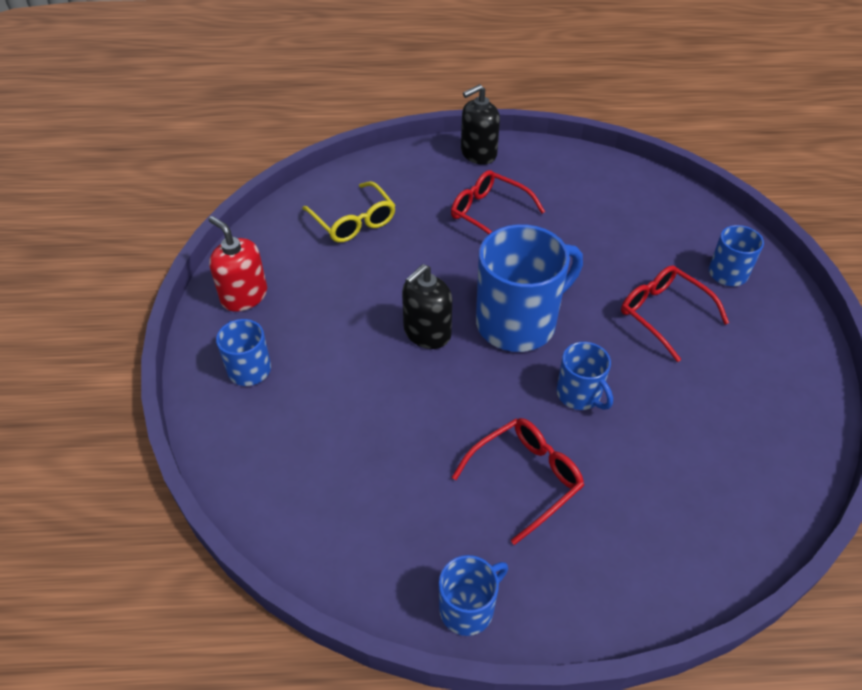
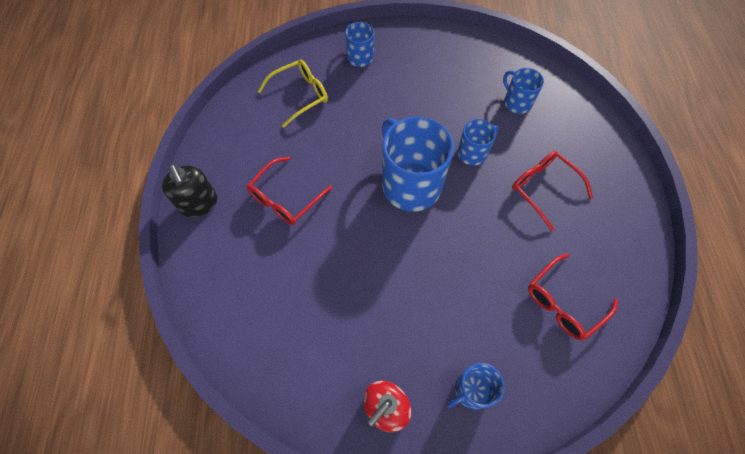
camera: 90 degrees left, 15 degrees up
yellow glasses [302,181,396,243] -> yellow glasses moved to [258,60,328,128]
black soap dispenser [402,264,452,349] -> none
blue mug [439,555,508,636] -> blue mug moved to [503,68,544,114]
red glasses [621,265,729,362] -> red glasses moved to [528,254,618,340]

